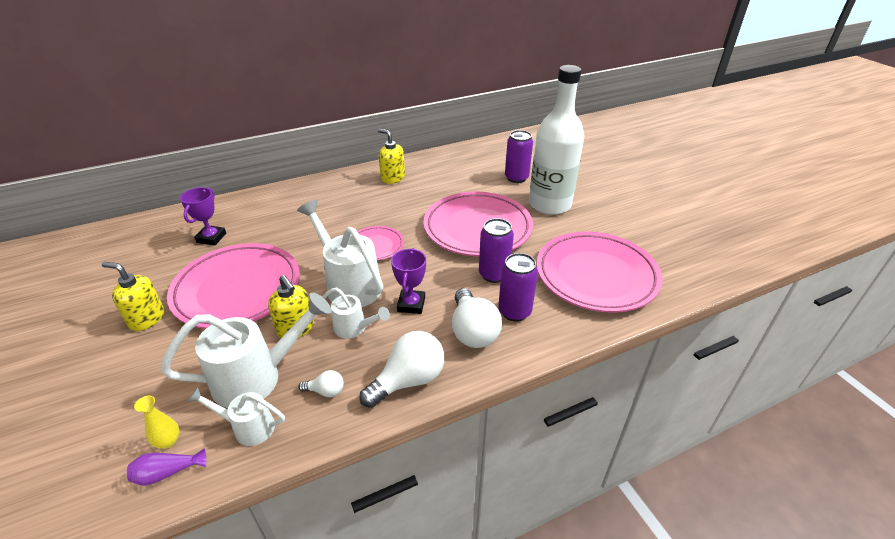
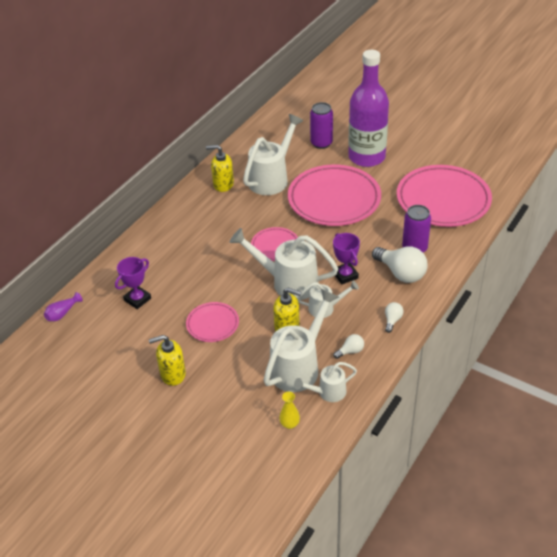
camera: 30 degrees left, 5 degrees up
purple vase [127,448,206,486] -> purple vase moved to [44,292,83,321]
pink plate [167,243,300,329] -> pink plate [186,302,239,342], size x0.50
purple trophy [180,187,226,245] -> purple trophy turned 60 degrees clockwise [115,257,151,309]
white light bulb [359,331,444,408] -> white light bulb [385,302,404,333], size x0.49
purple can [479,218,514,283] -> none
white bottle [529,65,584,215] -> purple bottle [348,50,389,167]
none -> white watering can [243,114,304,195]

